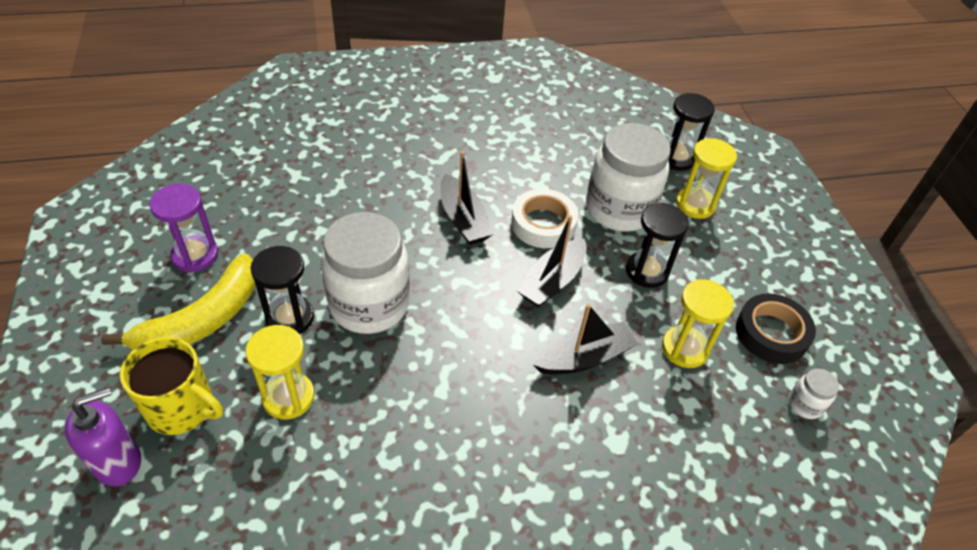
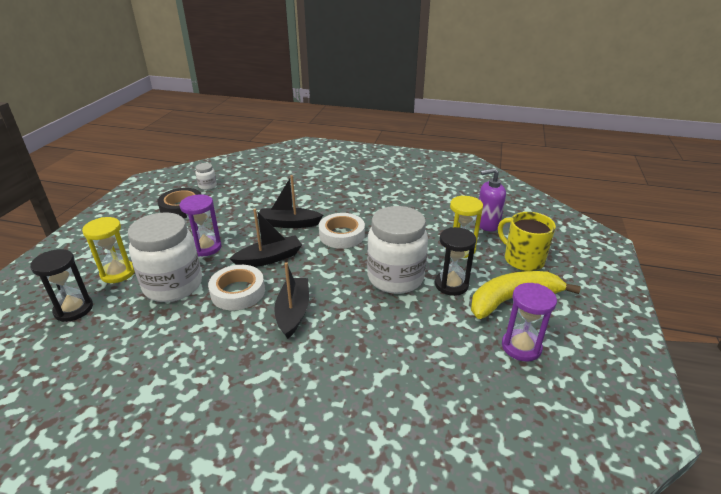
camera: 150 degrees left, 15 degrees down
purple soap dispenser [65,387,141,486] -> purple soap dispenser moved to [479,168,506,231]
black hourglass [626,203,689,288] -> purple hourglass [179,194,222,257]
yellow hourglass [662,279,734,368] -> none
none -> white tape [319,213,365,249]

